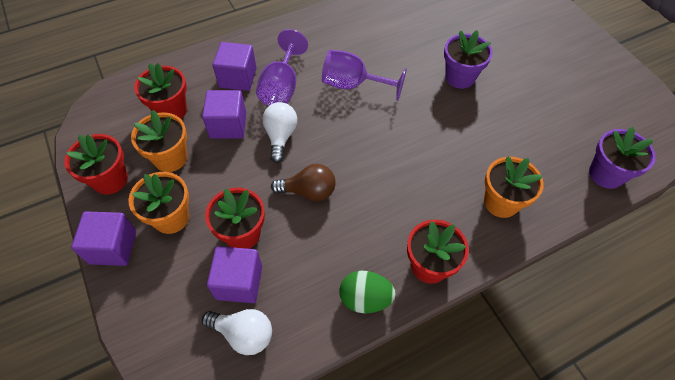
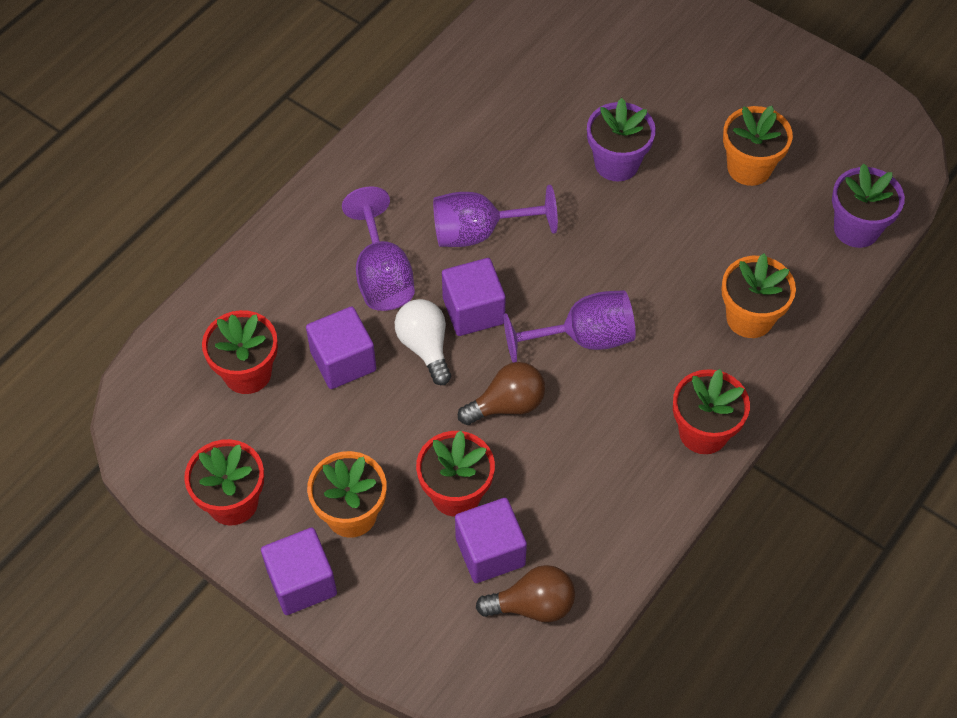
camera: 25 degrees left, 0 degrees up
orange flower pot [131,110,187,172] -> orange flower pot moved to [723,106,793,186]
white light bulb [202,309,272,355] -> brown light bulb [476,565,575,622]
purple cube [213,42,256,91] -> purple cube moved to [442,258,506,336]
green egg [339,271,396,313] -> none
none -> purple goblet [504,290,636,363]

